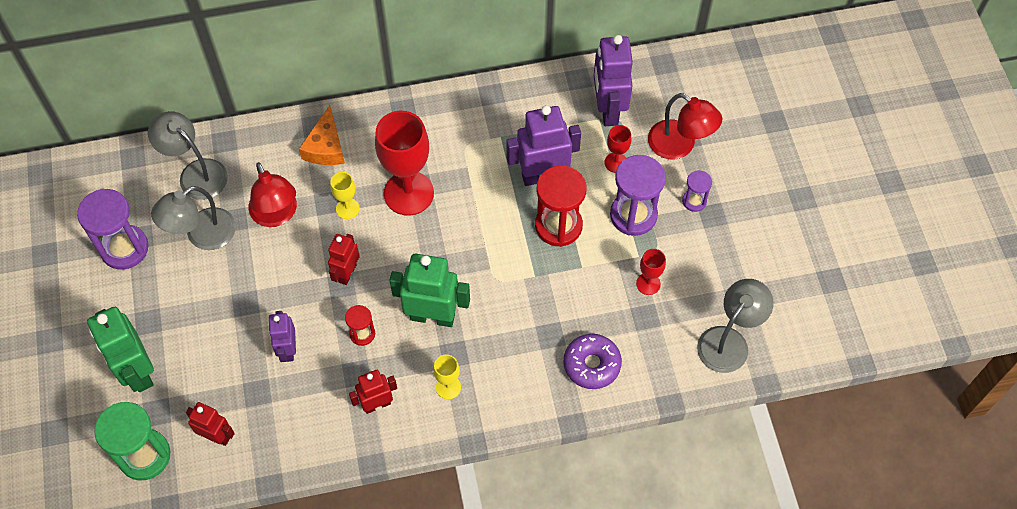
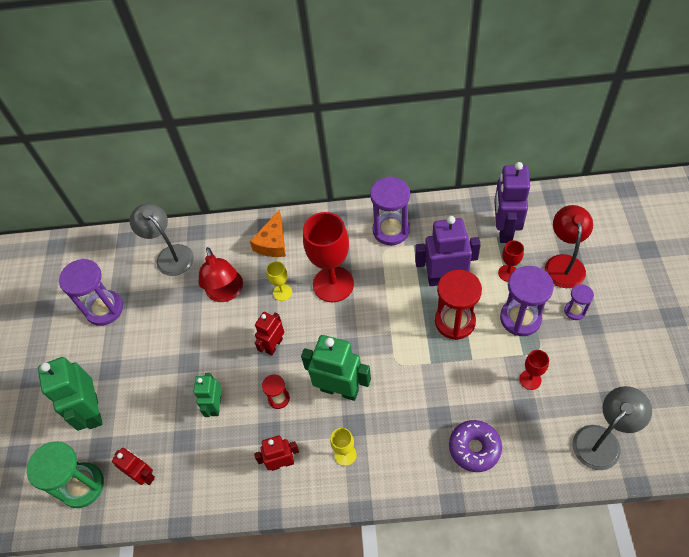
camera: 15 degrees right, 5 degrees down
grey lamp [151,186,236,250] -> none
purple robot [268,311,296,362] -> green robot [194,373,222,417]
red lamp [648,93,722,160] -> red lamp turned 135 degrees counterclockwise [545,205,593,288]
none -> purple hourglass [370,176,410,245]

